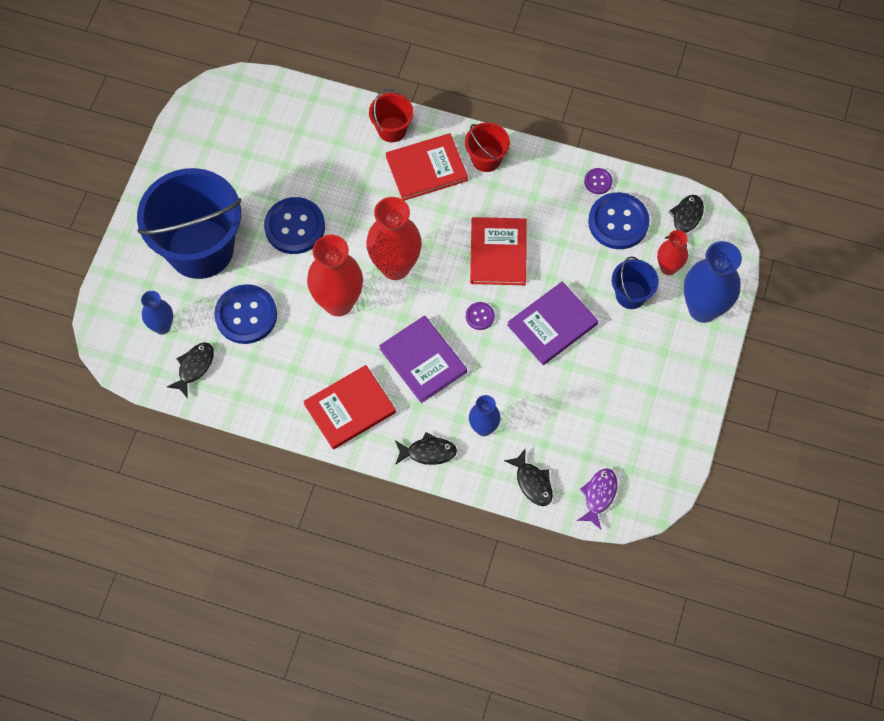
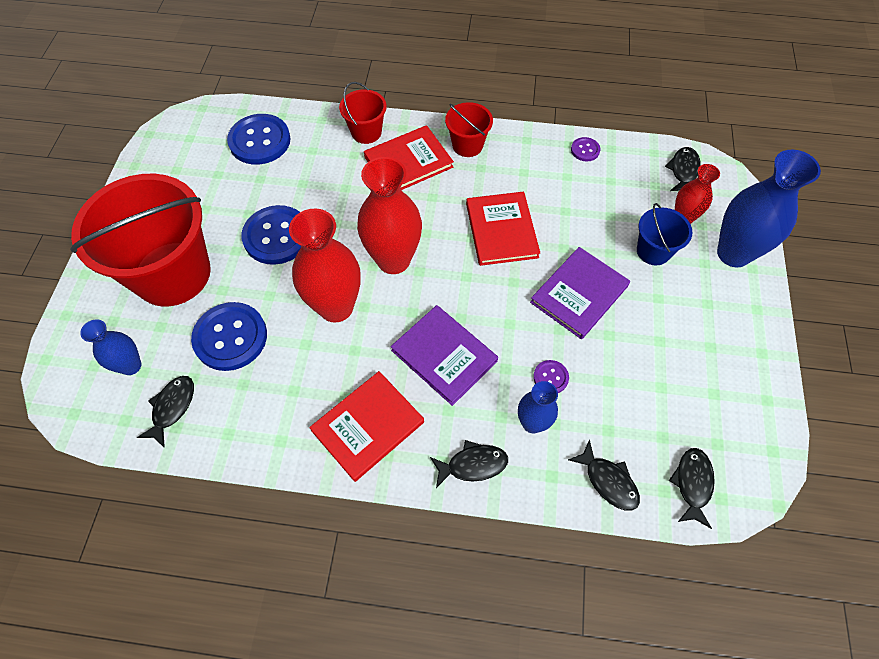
camera: 10 degrees left, 5 degrees down
blue bucket [137,168,241,279] -> red bucket [70,174,211,307]
purple button [466,302,495,330] -> purple button moved to [533,360,569,393]
purple fish [577,468,617,529] -> black fish [669,448,715,529]
blue button [588,192,650,249] -> blue button moved to [227,114,291,165]

